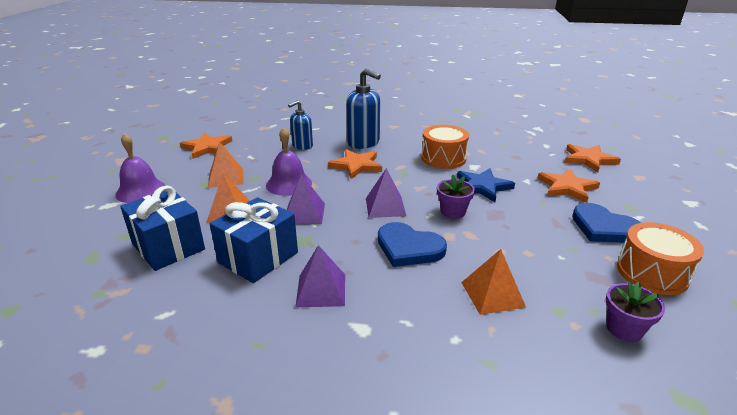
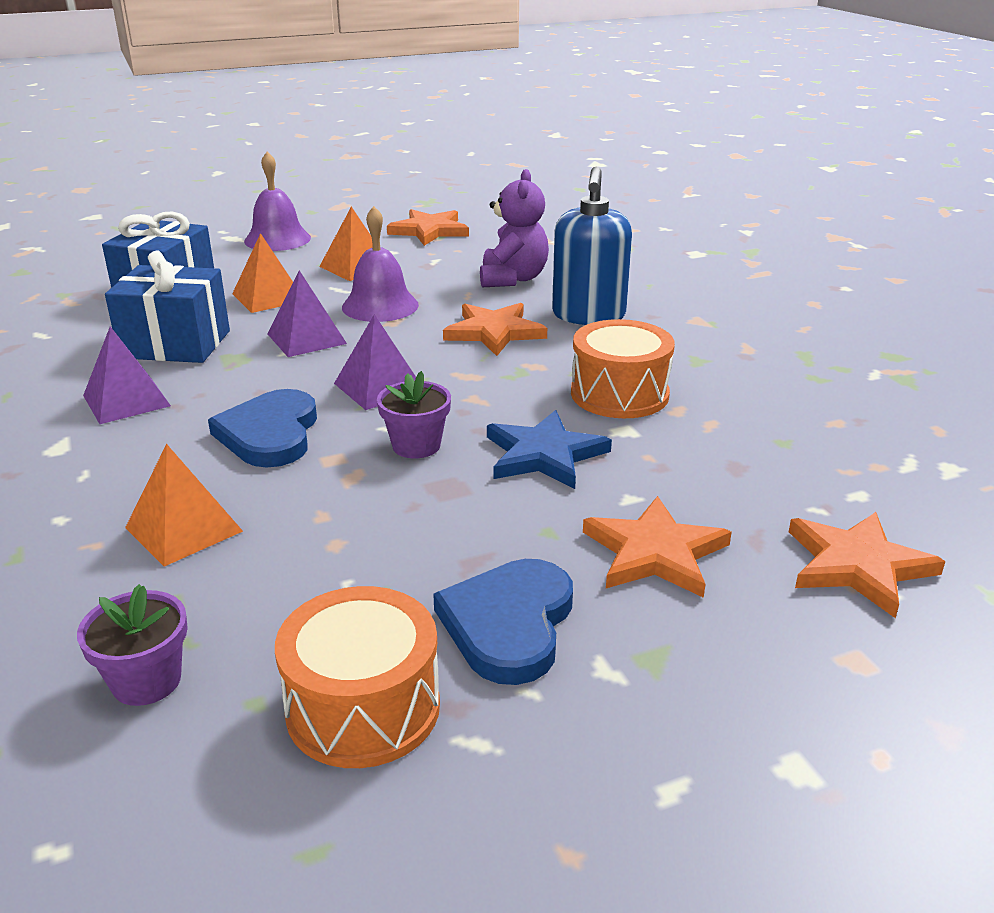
camera: 60 degrees right, 0 degrees up
blue soap dispenser [288,100,313,150] -> purple teddy bear [480,169,549,287]

